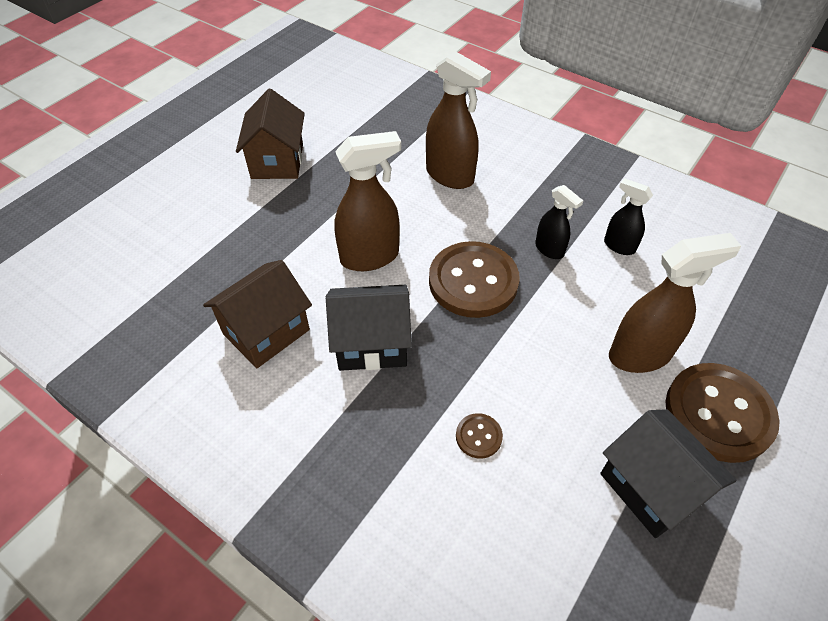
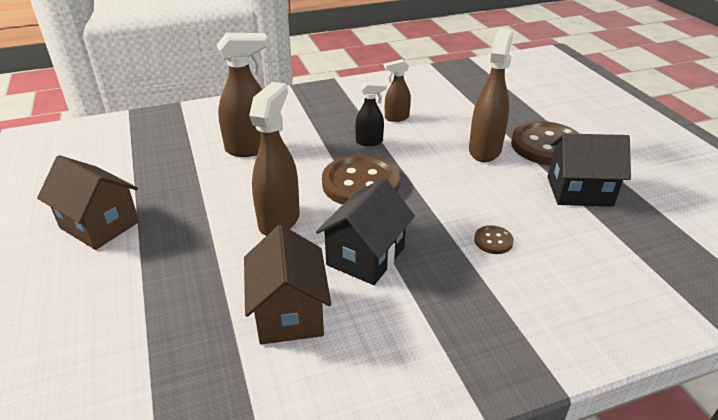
camera: 55 degrees left, 15 degrees down
black spray bottle [604,178,653,255] -> brown spray bottle [384,59,411,122]

